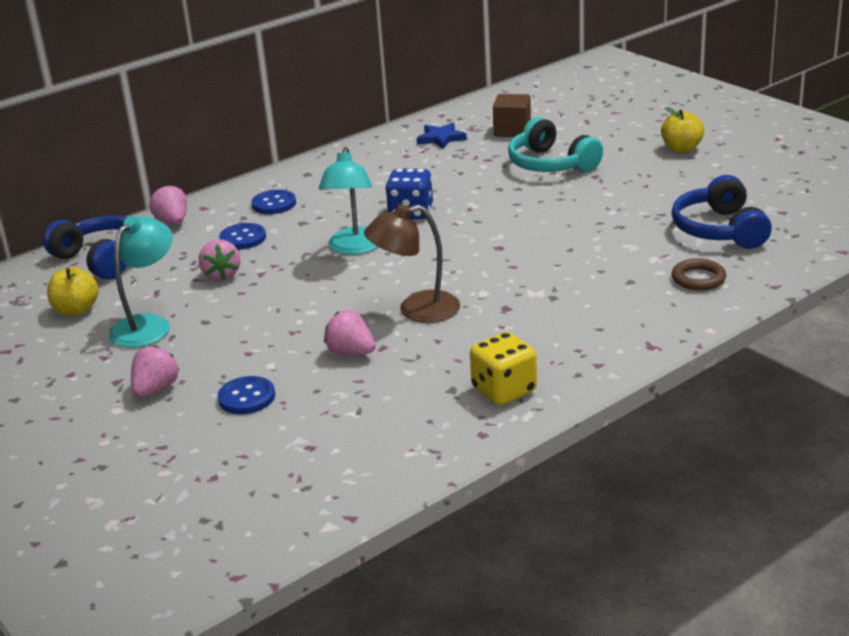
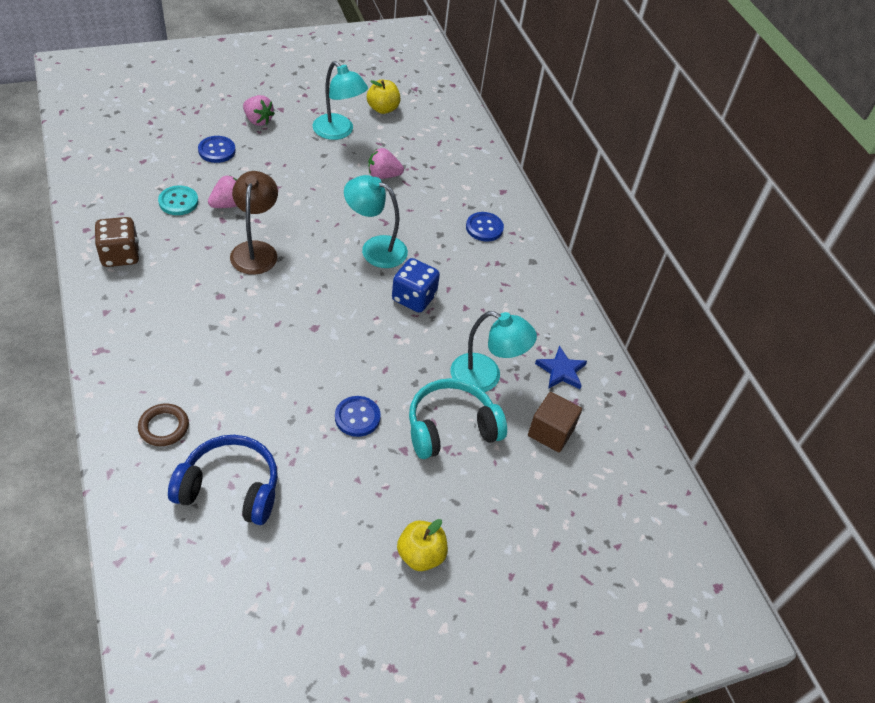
camera: 100 degrees right, 20 degrees up
blue headphones [43,216,128,280] -> none
pink strawberry [149,185,187,224] -> none
blue button [219,223,266,250] -> blue button moved to [335,396,381,437]
yellow dice [470,332,537,405] -> brown dice [94,217,140,267]
none -> turquoise button [158,185,198,215]
none -> turquoise lamp [451,311,537,392]

